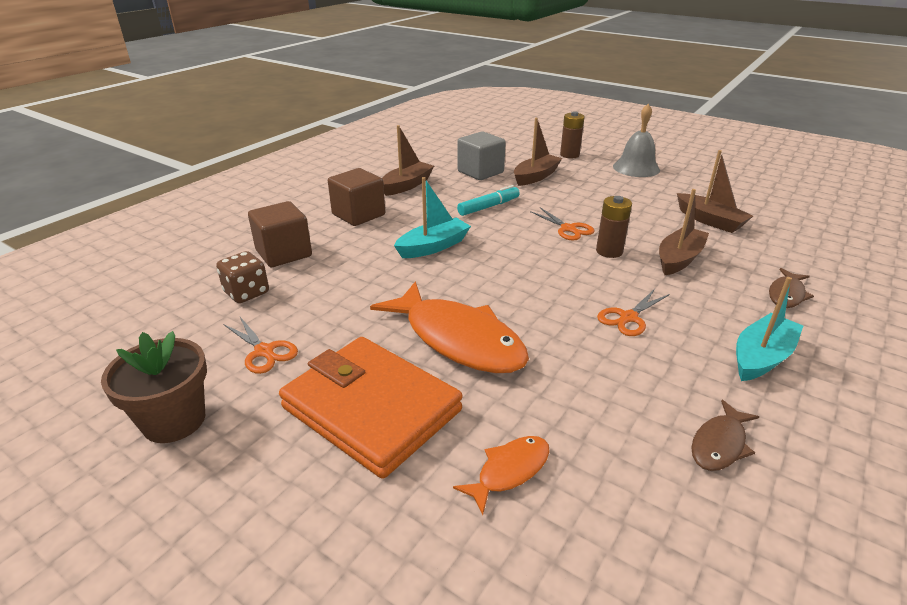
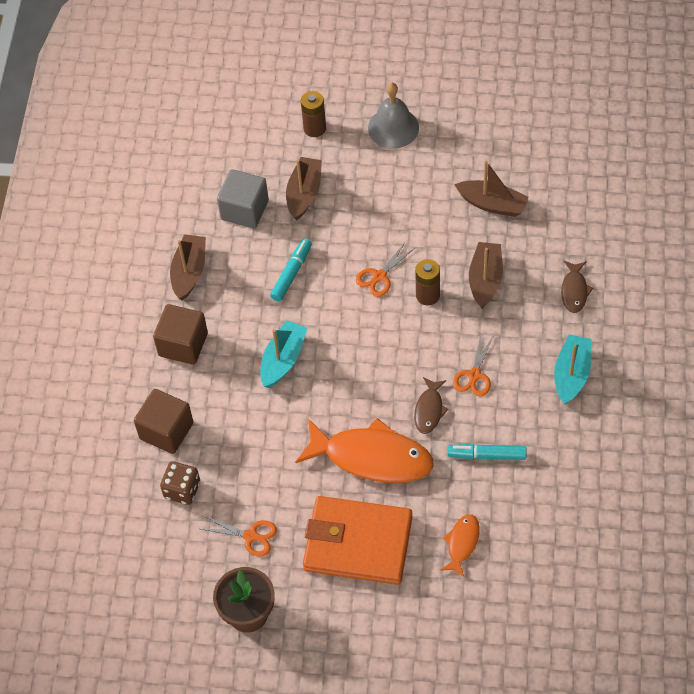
camera: 25 degrees left, 25 degrees up
orange scissors [530,207,595,241] -> orange scissors turned 105 degrees clockwise [356,241,416,297]
brown fish [691,400,759,471] -> brown fish moved to [414,377,449,434]
none -> turquoise marker [448,444,527,460]

